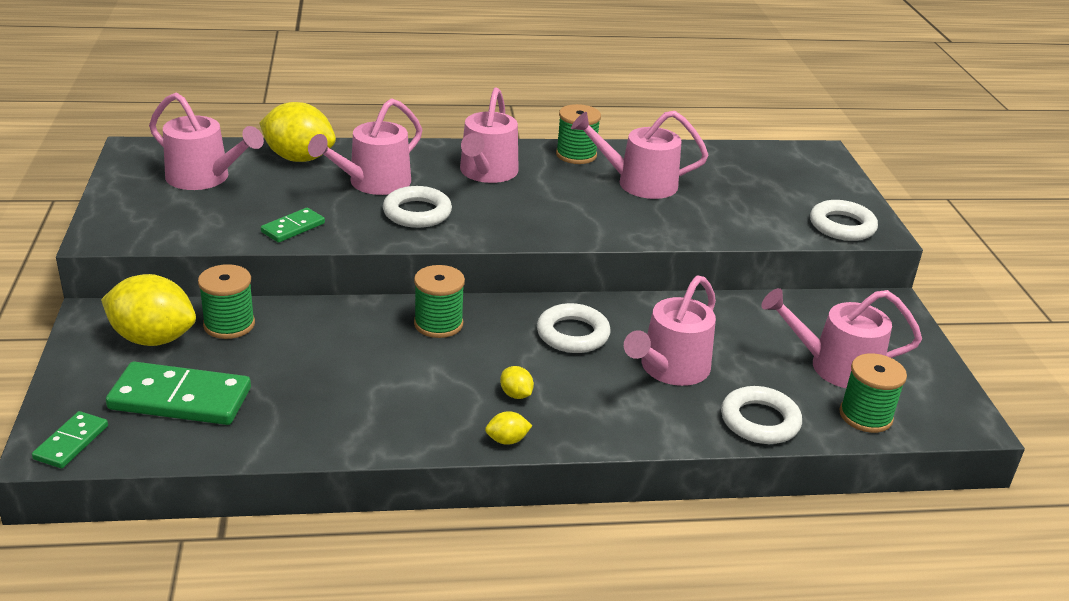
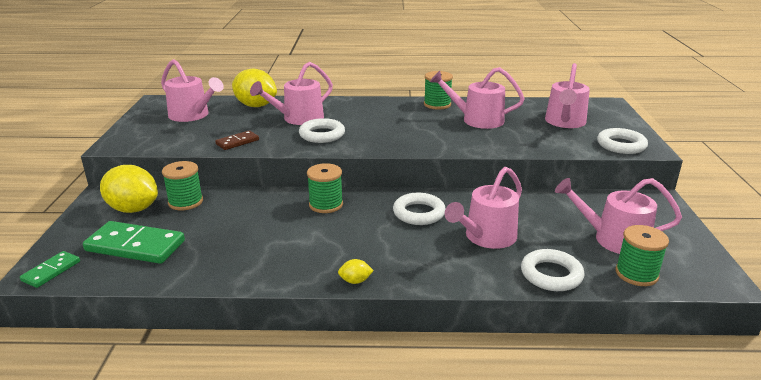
camera: 10 degrees right, 5 degrees down
green domino [261,208,325,243] -> brown domino [215,130,259,150]
pink watering can [460,87,519,183] -> pink watering can moved to [545,63,590,128]
yellow lemon [500,366,534,399] -> none

